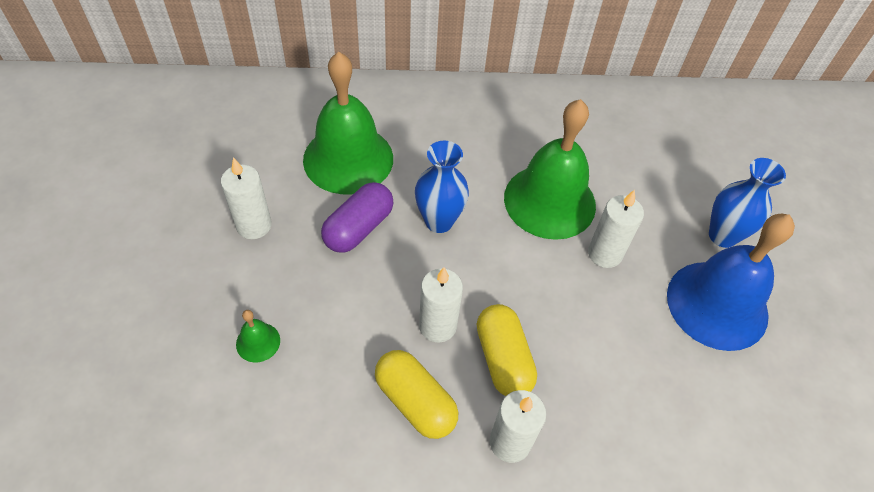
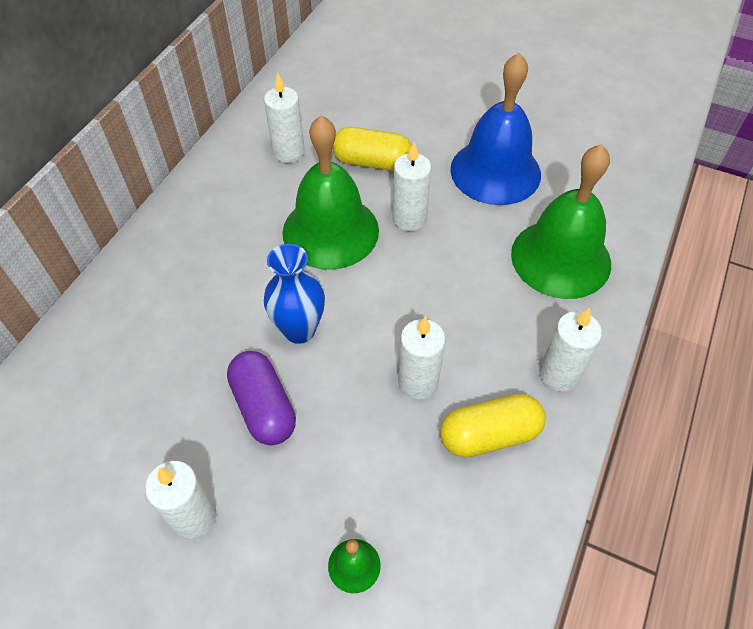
camera: 60 degrees left, 0 degrees up
green bell [303,52,393,194] -> green bell moved to [511,144,611,299]
yellow capsule [477,304,537,396] -> yellow capsule moved to [332,127,412,171]
blue vase [709,158,786,248] -> none
none -> white candle [264,72,305,163]

